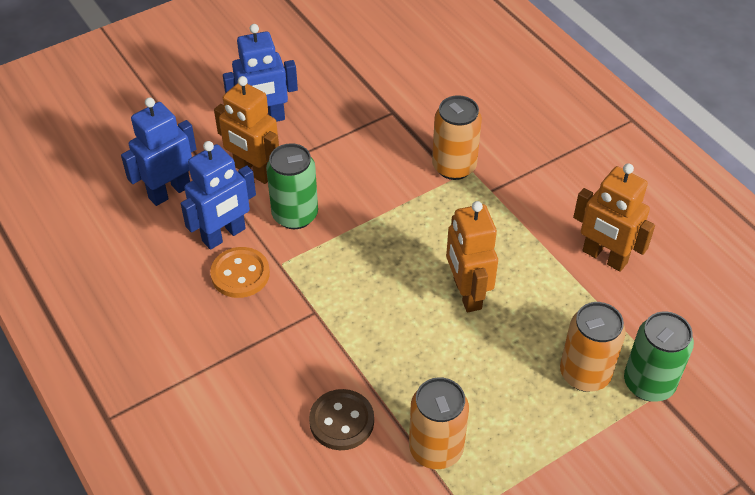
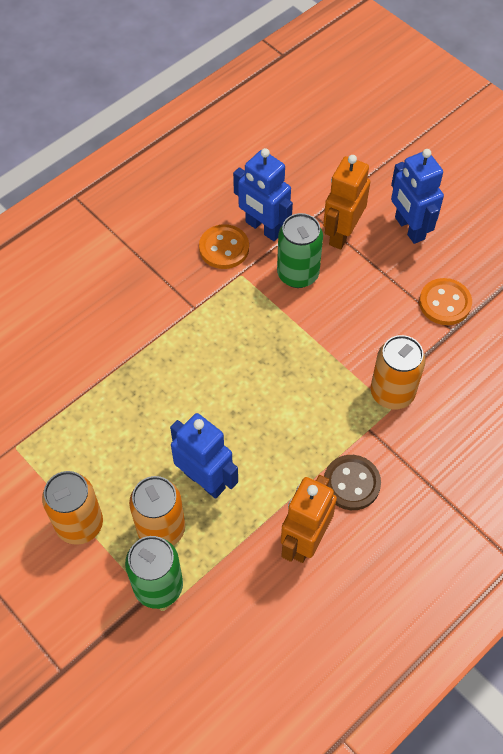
camera: 80 degrees right, 10 degrees up
blue robot [121,97,196,206] -> blue robot moved to [170,413,238,499]
brown button [309,389,374,450] -> brown button moved to [324,455,381,510]
orange can [409,377,469,469] -> orange can moved to [42,471,103,545]
orange robot [446,201,498,312] -> none
none -> orange button [419,278,472,325]

